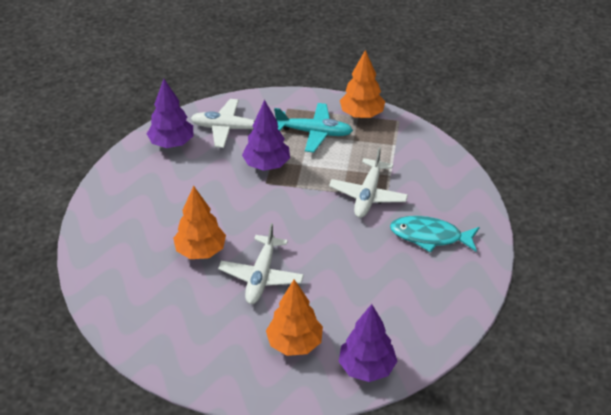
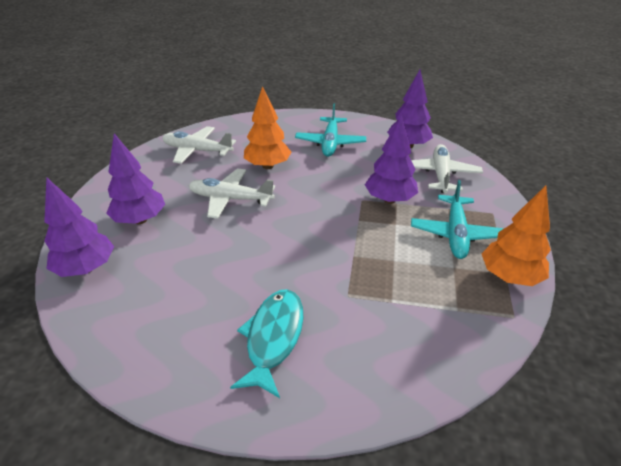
camera: 90 degrees right, 5 degrees down
orange tree [266,279,323,356] -> purple tree [106,133,165,224]
white plane [329,147,408,218] -> white plane moved to [162,126,236,164]
none -> turquoise plane [295,104,366,157]

